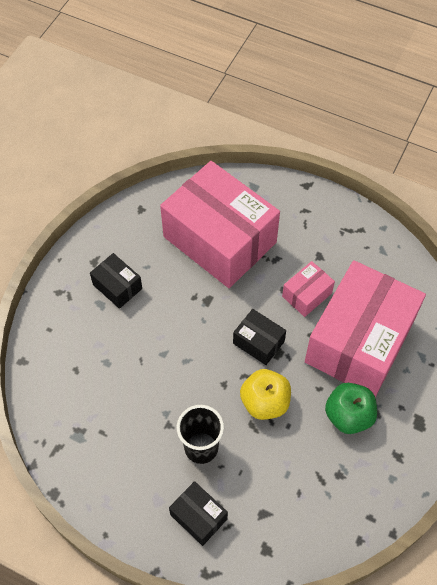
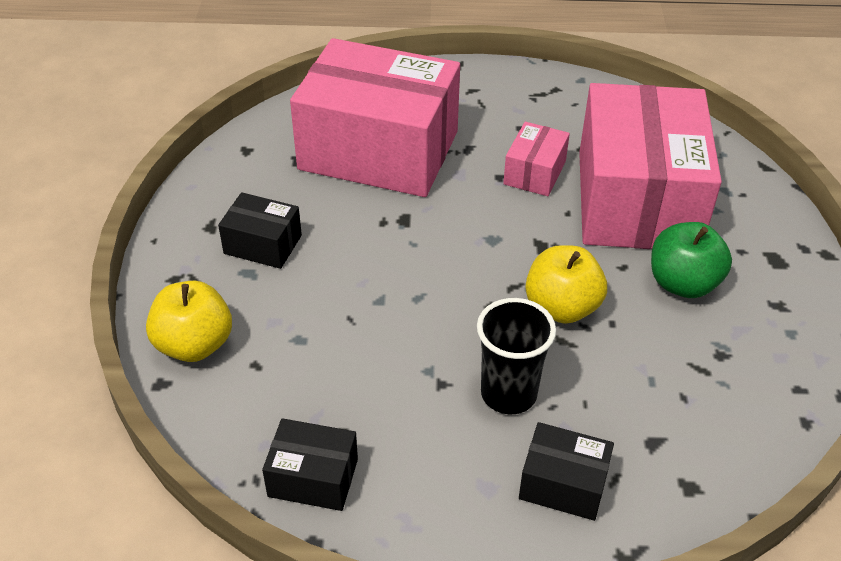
camera: 25 degrees left, 15 degrees down
black box [233,309,286,365] -> black box moved to [262,418,358,511]
none -> yellow apple [146,281,232,362]

